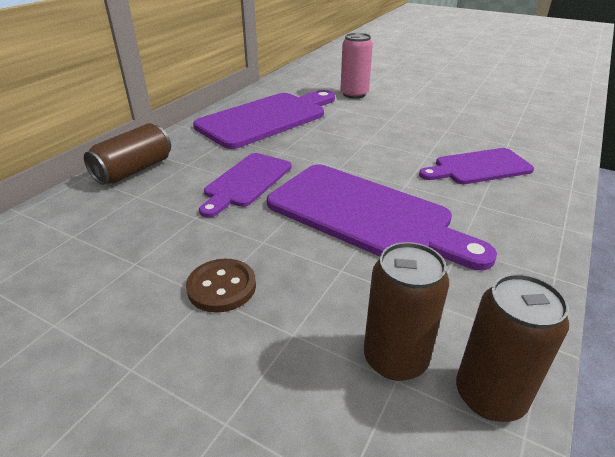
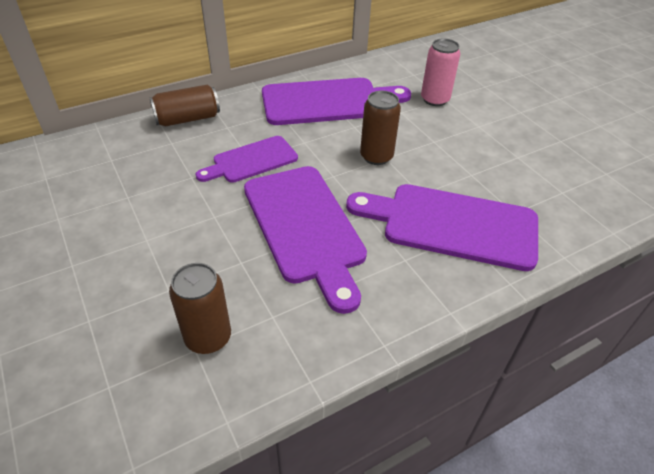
camera: 30 degrees right, 10 degrees up
brown button [186,259,256,313] -> none
purple cutting board [419,148,534,184] -> purple cutting board [346,184,538,271], size x1.69
brown can [456,274,569,422] -> brown can moved to [360,91,401,165]

